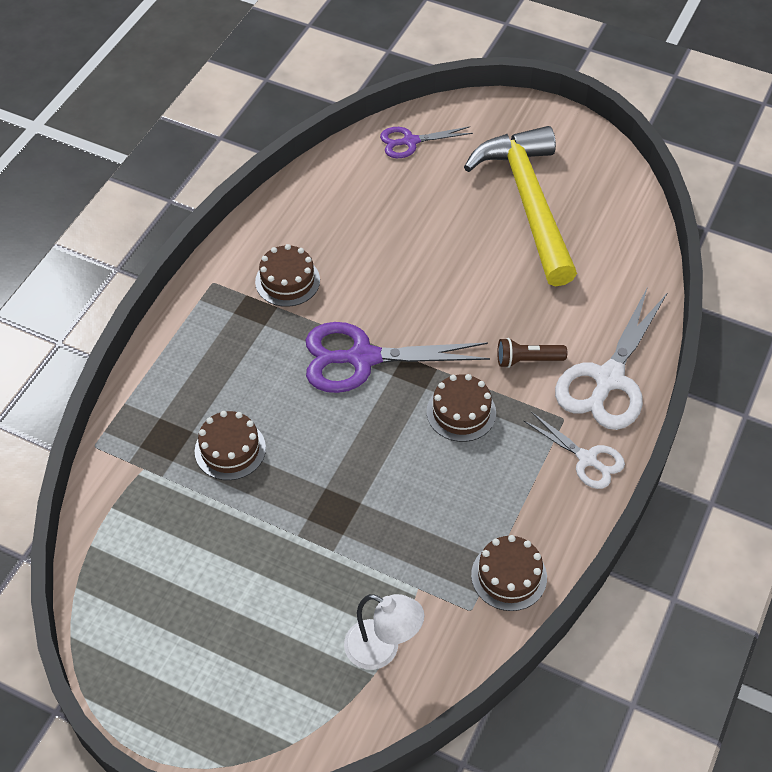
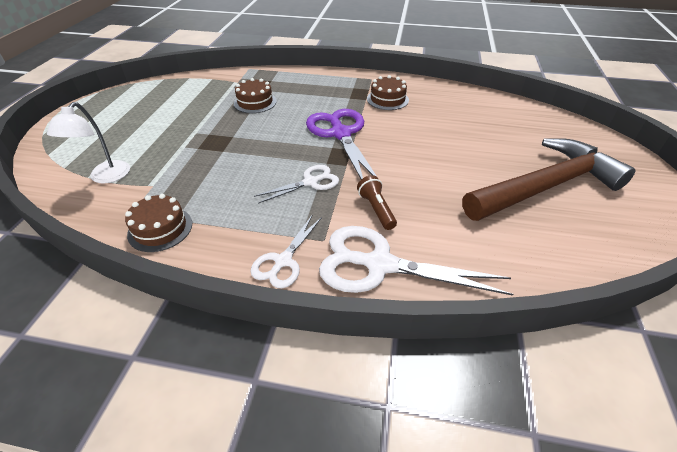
camera: 75 degrees right, 10 degrees down
purple scissors [380,126,473,158] -> none
brown cake [427,374,496,442] -> white scissors [254,165,339,204]
yellow hammer [464,126,577,287] -> brown hammer [462,138,635,221]

